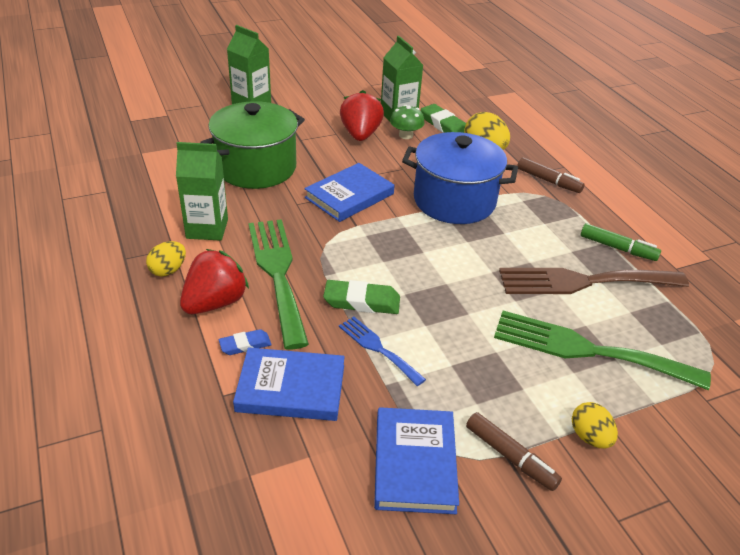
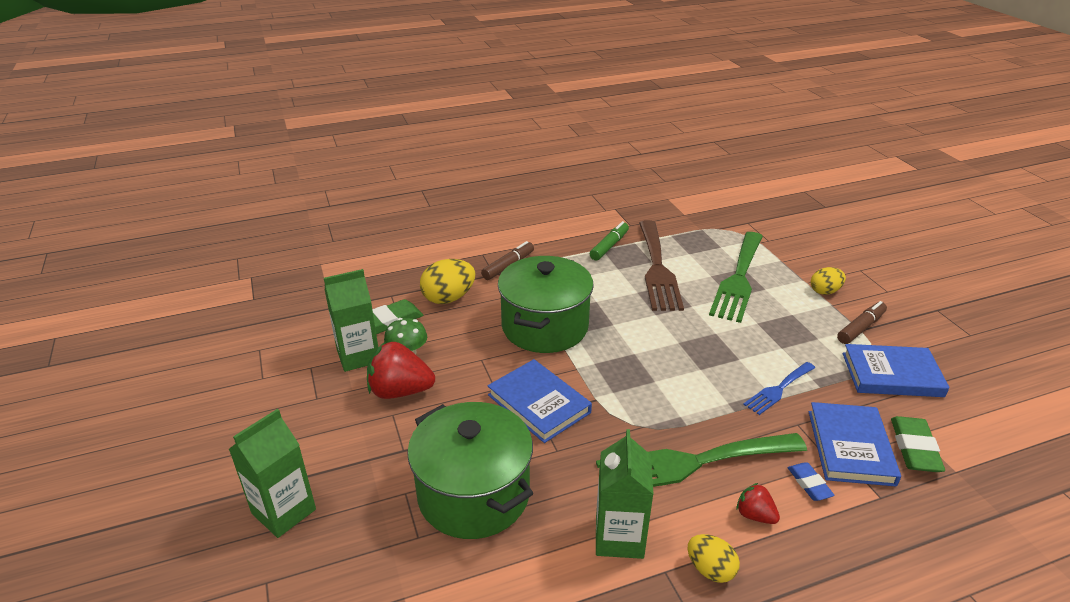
camera: 85 degrees left, 5 degrees down
red strawberry [180,249,249,314] -> red strawberry [736,483,780,524], size x0.53
green eraser [323,280,400,314] -> green eraser moved to [891,416,945,472]
blue pot [402,132,518,224] -> green pot [498,256,594,353]

